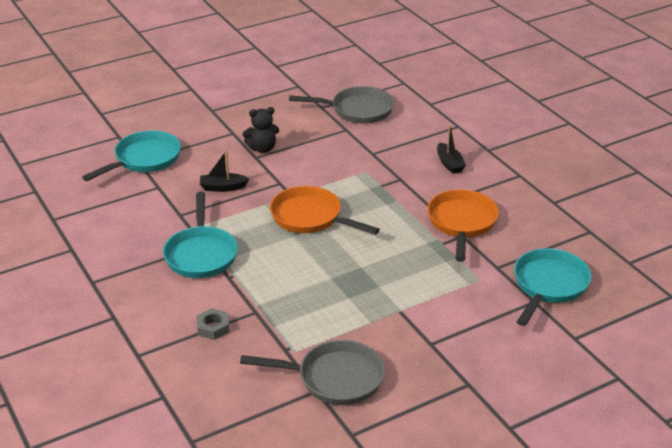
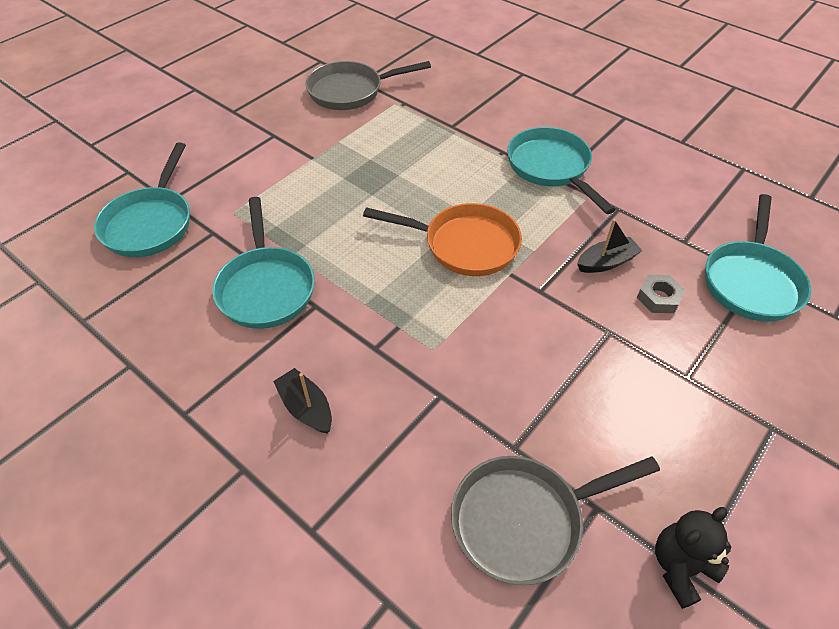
camera: 160 degrees right, 15 degrees up
grey nut [197,308,229,340] -> grey nut moved to [637,275,685,313]
black teddy bear [242,107,279,153] -> black teddy bear moved to [655,507,731,609]
orange pan [427,189,499,262] -> turquoise pan [212,197,315,329]

